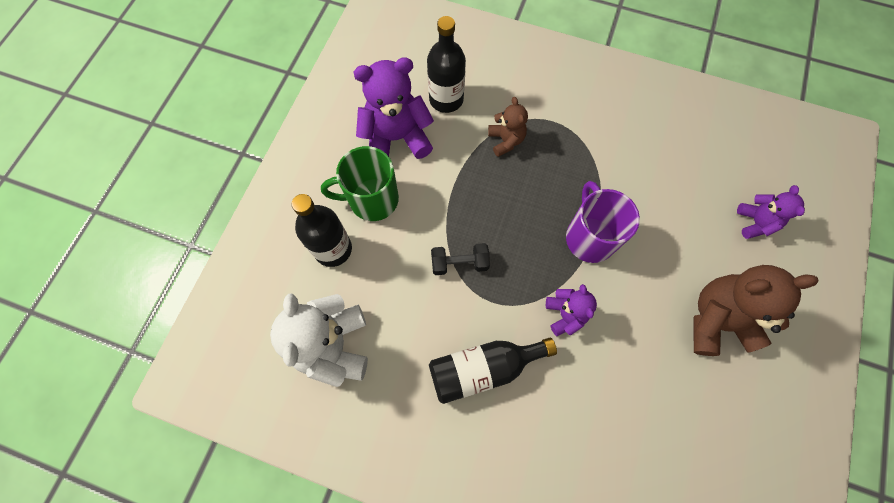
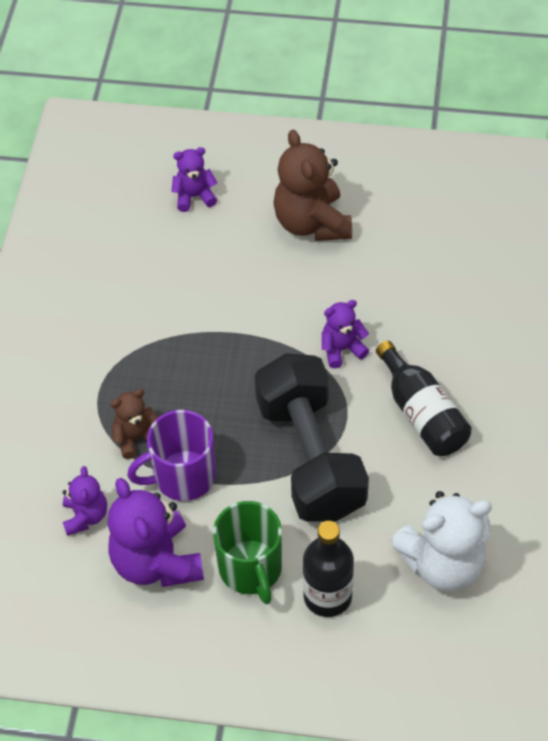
camera: 100 degrees left, 15 degrees down
black bottle [427,16,466,113] -> purple teddy bear [63,466,107,536]
black dumbbell [431,243,490,275] -> black dumbbell [255,353,369,522], size x2.43
purple mug [566,181,640,263] -> purple mug moved to [127,410,216,501]

